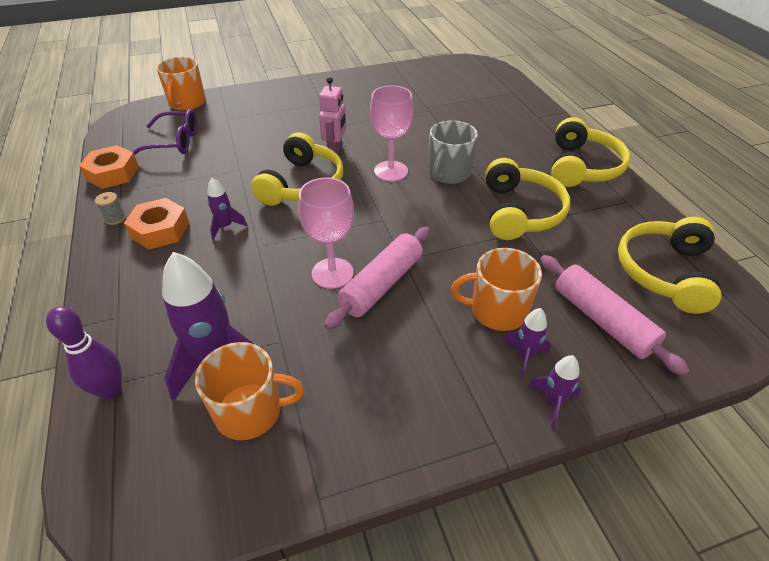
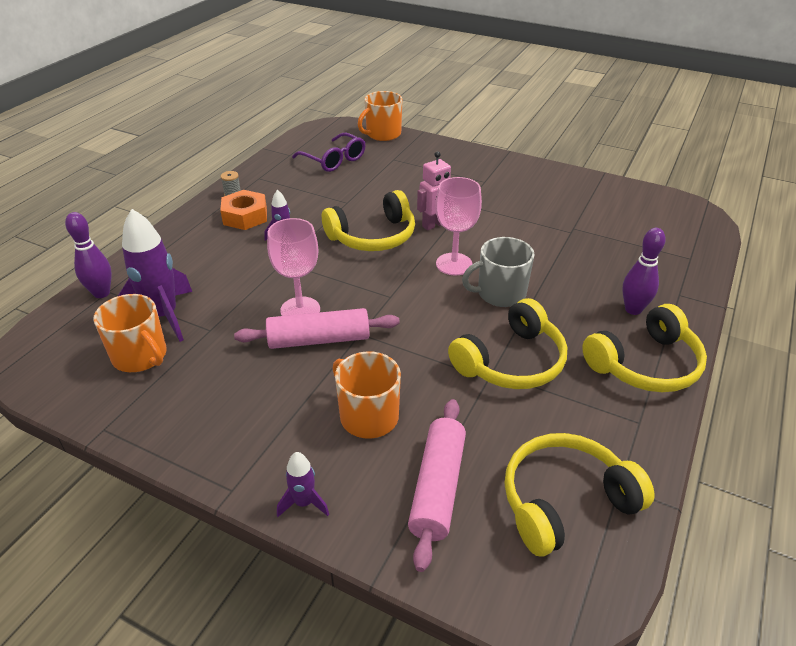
camera: 45 degrees right, 5 degrees down
orange nut [79,145,139,189] -> none
purple rocket [503,308,551,379] -> none
none -> purple bowling pin [622,228,666,315]

